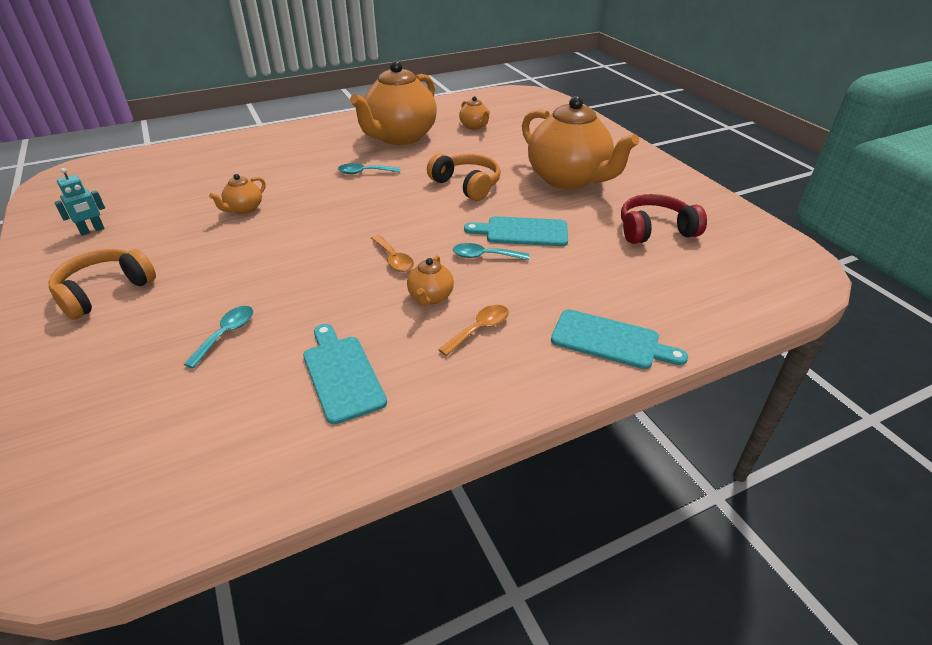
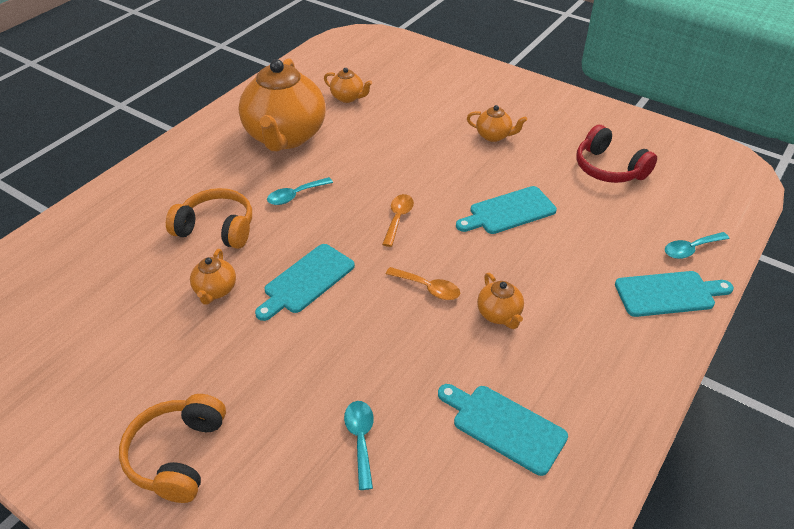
camera: 30 degrees left, 5 degrees up
turquoise robot [54,168,105,236] -> none
orange headphones [427,153,501,201] -> orange headphones moved to [166,188,252,249]
orange spoon [438,305,509,356] -> orange spoon moved to [382,194,414,247]
turquoise spoon [453,243,529,260] -> turquoise spoon moved to [665,232,729,259]
orange teapot [522,96,639,190] -> orange teapot [467,105,527,142], size x0.42
red headphones [621,194,707,244] -> red headphones turned 90 degrees counterclockwise [576,125,657,183]
none -> turquoise cutting board [255,244,355,321]

